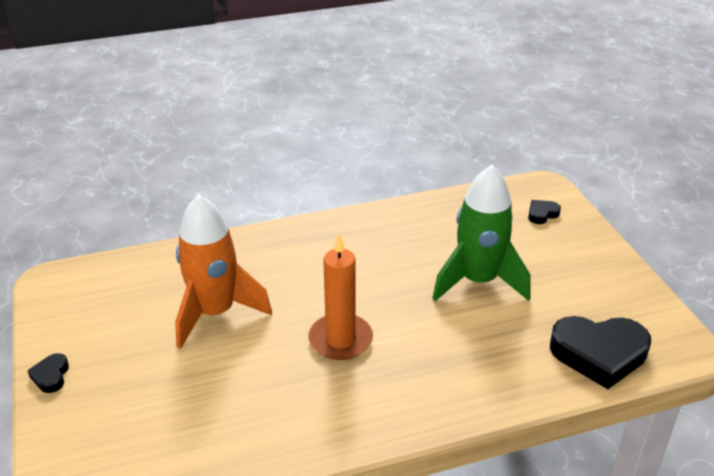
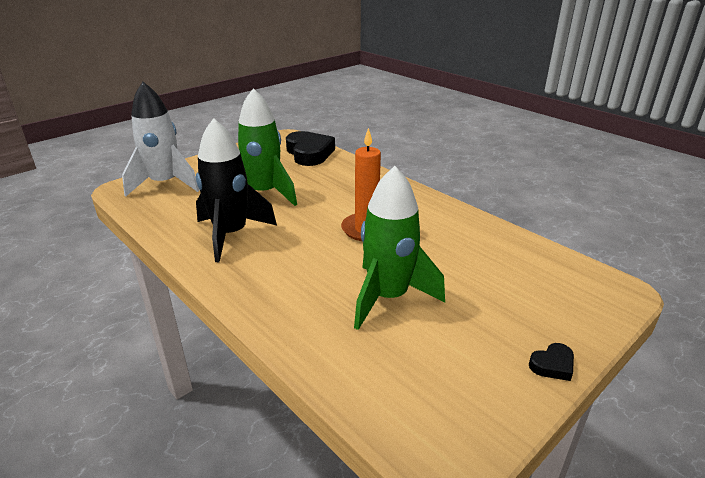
camera: 115 degrees left, 5 degrees down
orange rocket [175,194,272,349] -> green rocket [354,166,445,330]
black heart [528,200,561,224] -> white rocket [122,82,200,197]
none -> black rocket [196,118,277,262]

